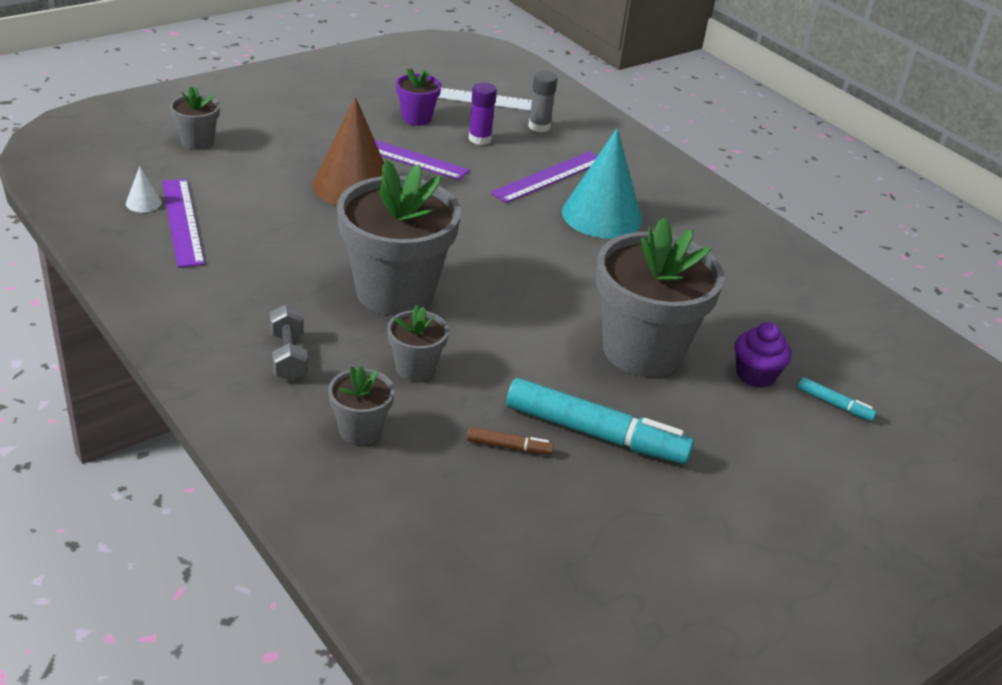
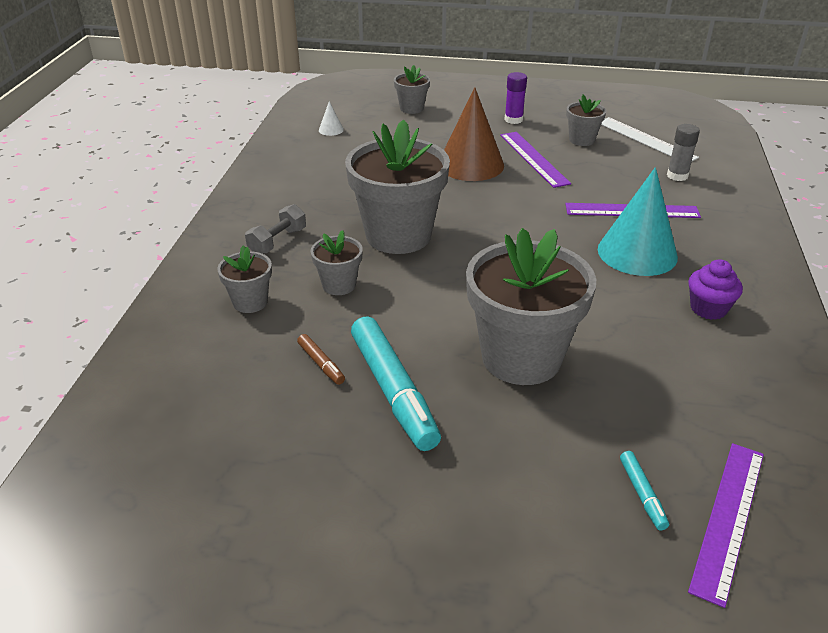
camera: 50 degrees right, 0 degrees up
purple ruler [162,179,205,268] -> purple ruler moved to [688,443,764,608]
purple flower pot [396,68,441,126] -> grey flower pot [566,95,606,146]
purple glue stick [469,82,497,145] -> purple glue stick moved to [504,72,527,124]
purple cupcake [735,322,792,388] -> purple cupcake moved to [688,259,743,320]

